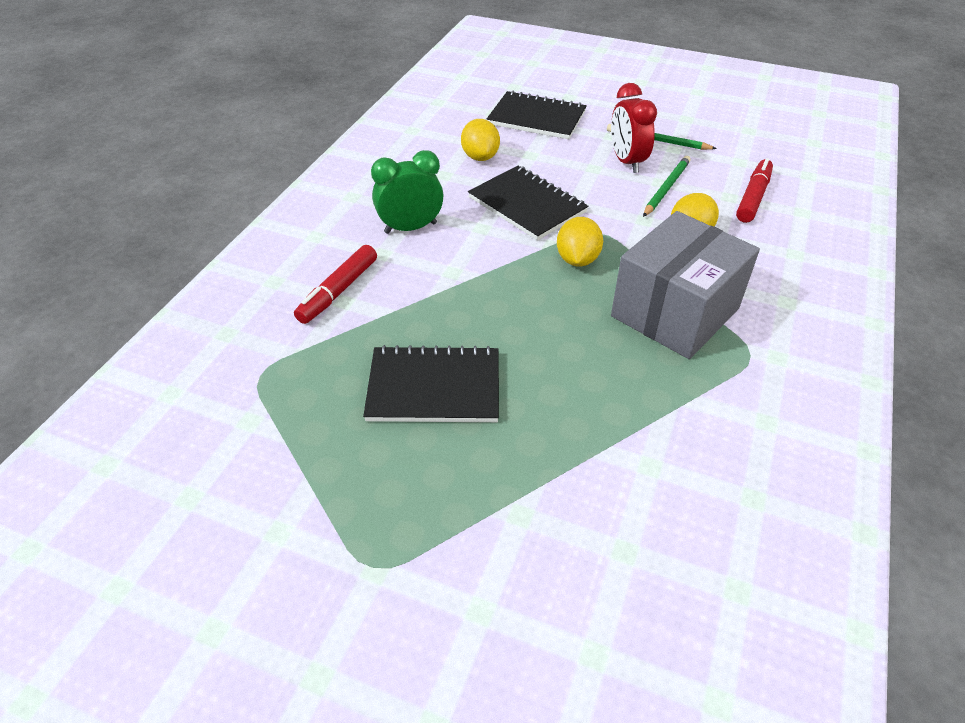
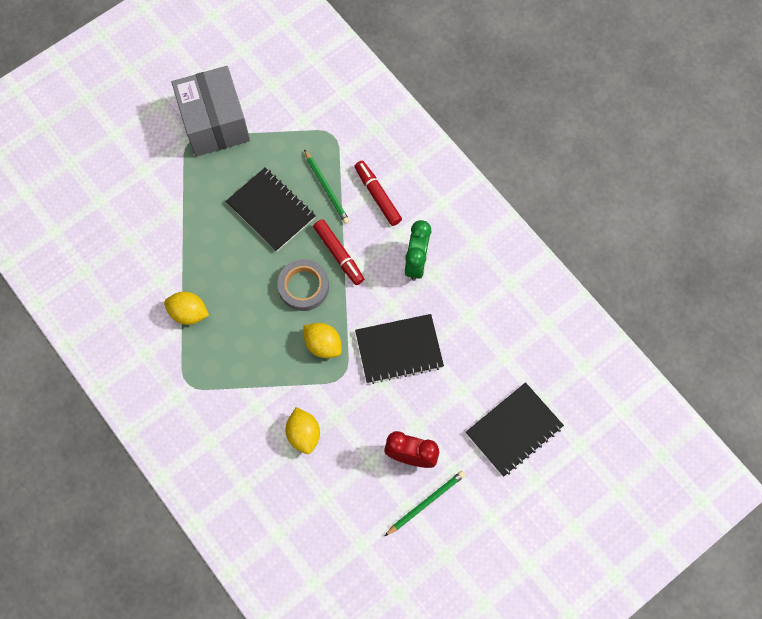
camera: 120 degrees right, 25 degrees up
black notebook [363,345,499,422] -> black notebook turned 75 degrees counterclockwise [226,168,315,252]
yellow lemon [461,119,500,161] -> yellow lemon moved to [164,292,209,325]
grey box [611,211,760,359] -> grey box moved to [172,66,250,157]
green pencil [643,156,691,217] -> green pencil moved to [304,149,350,224]
red marker [736,158,773,223] -> red marker moved to [313,219,364,285]
none -> grey tape [277,259,329,311]

